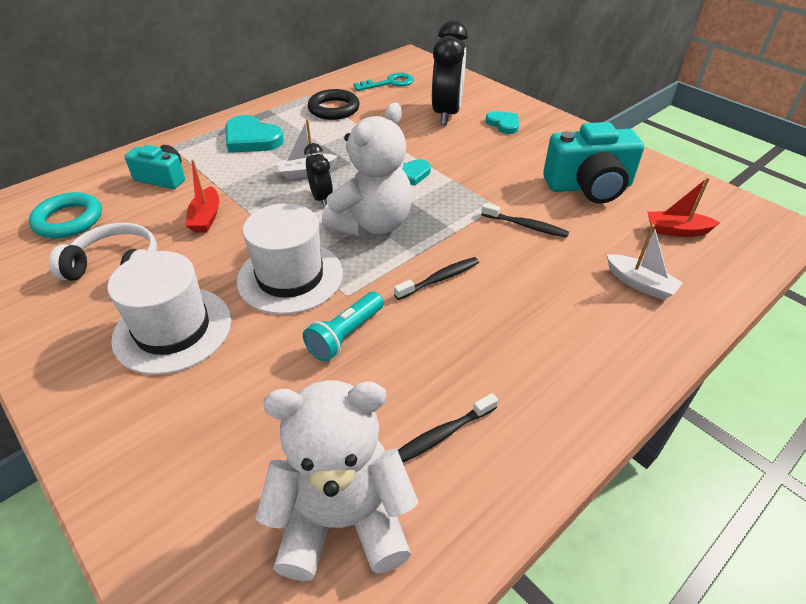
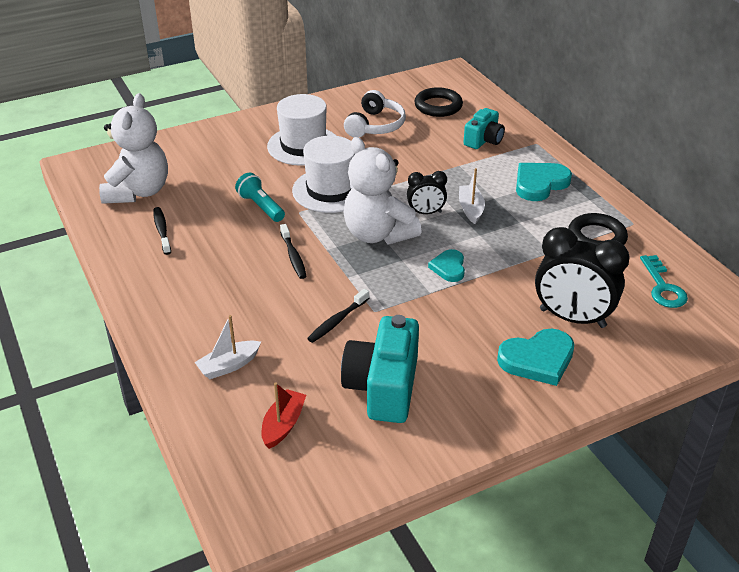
camera: 105 degrees right, 5 degrees down
turquoise ring [29,192,102,238] -> black ring [414,87,463,117]
red boat [186,160,219,233] -> none
turquoise heart [485,111,519,134] -> turquoise heart [497,329,574,386], size x1.64

